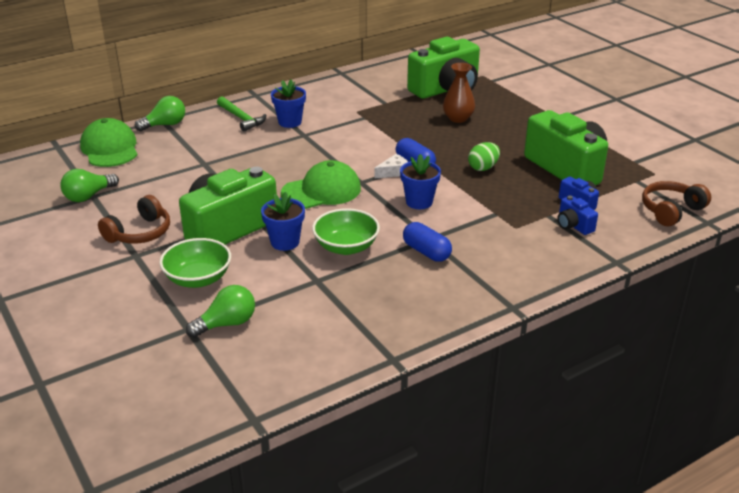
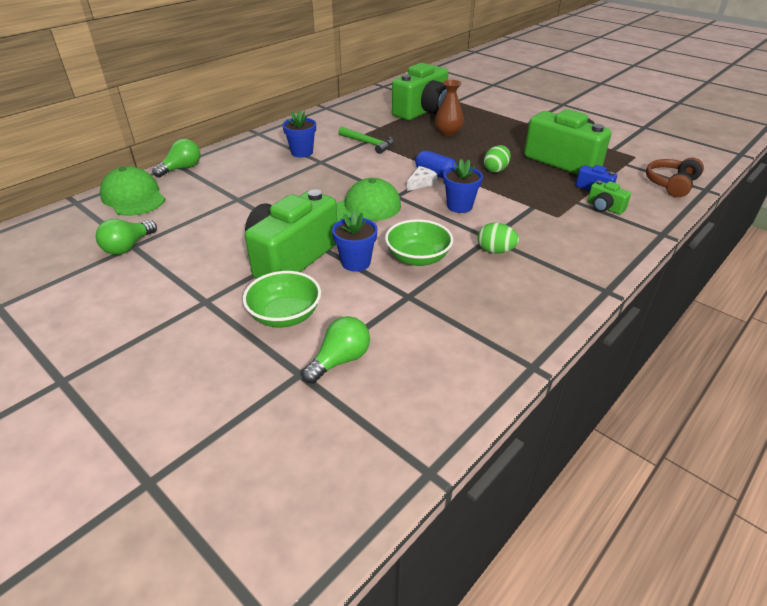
camera: 15 degrees left, 5 degrees up
brown headphones [98,195,170,244] -> none
green hammer [217,96,266,132] -> green hammer moved to [338,127,394,154]
blue capsule [403,222,452,262] -> green egg [477,222,519,254]
blue camera [558,195,598,235] -> green camera [588,181,631,214]

